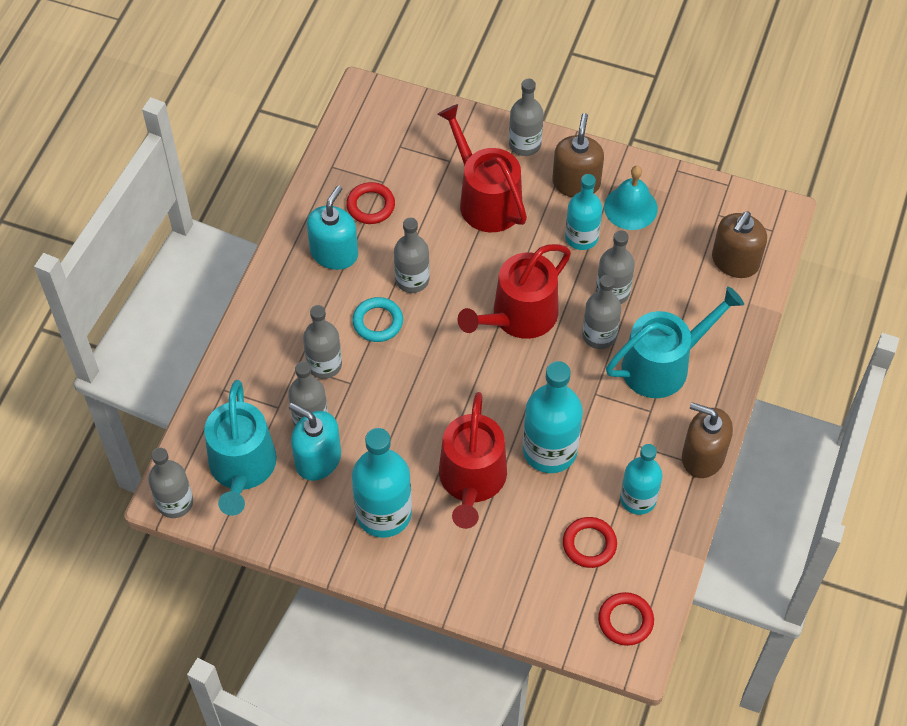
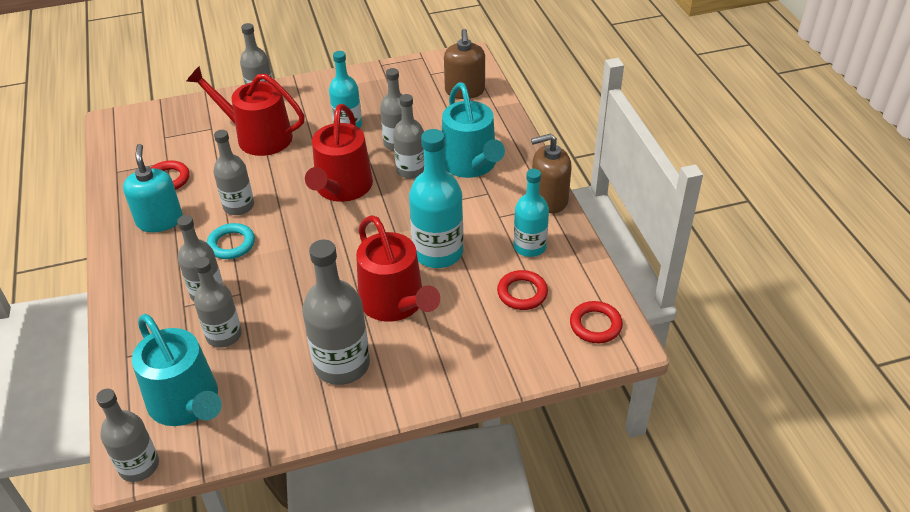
camera: 35 degrees left, 15 degrees down
turquoise soap dispenser [289,403,341,481] -> none
turquoise bottle [352,428,412,538] -> grey bottle [302,240,370,385]
brown soap dispenser [552,113,604,197] -> none
turquoise bell [604,166,658,230] -> none
turquoise watering can [606,286,744,398] -> turquoise watering can turned 135 degrees clockwise [442,82,505,178]

